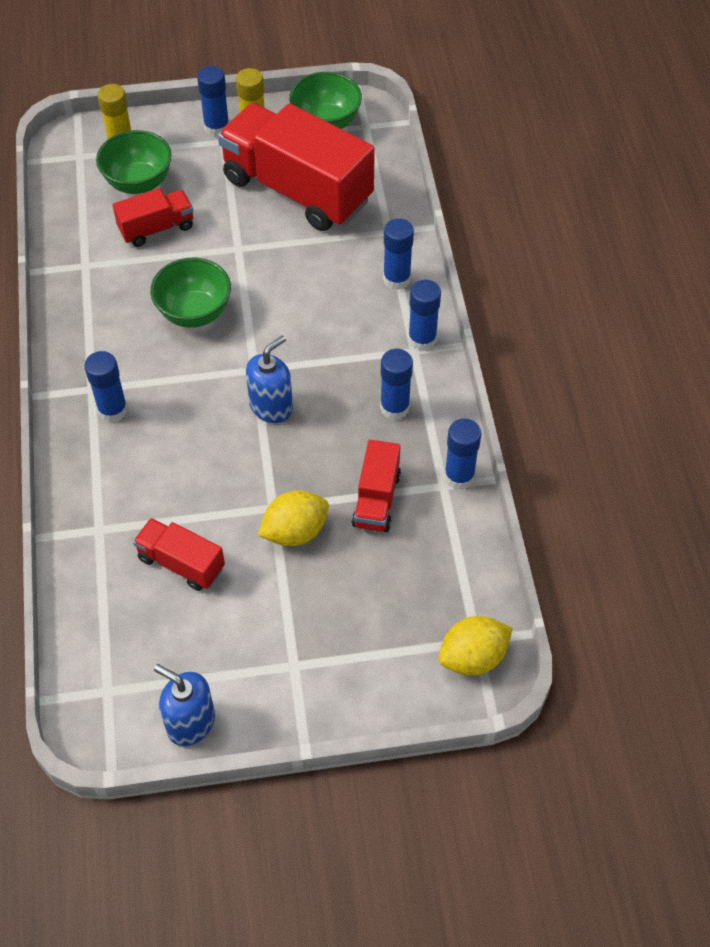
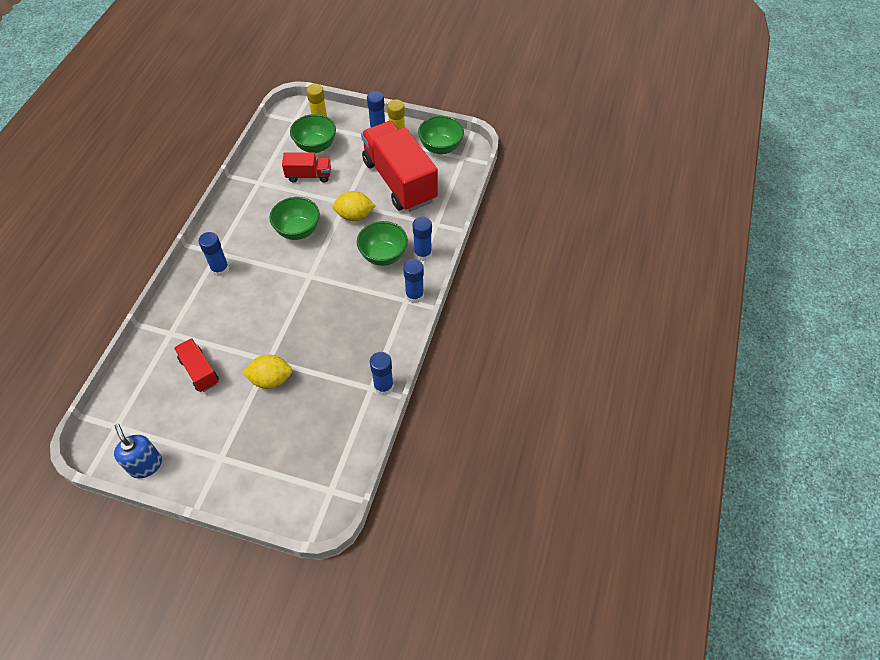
camera: 25 degrees right, 0 degrees up
blue soap dispenser [246,335,293,423] -> none
red truck [352,440,401,532] -> none
blue glue stick [380,349,413,420] -> none
yellow lemon [439,616,513,676] -> yellow lemon moved to [332,191,375,221]
none -> green bowl [357,221,408,266]

